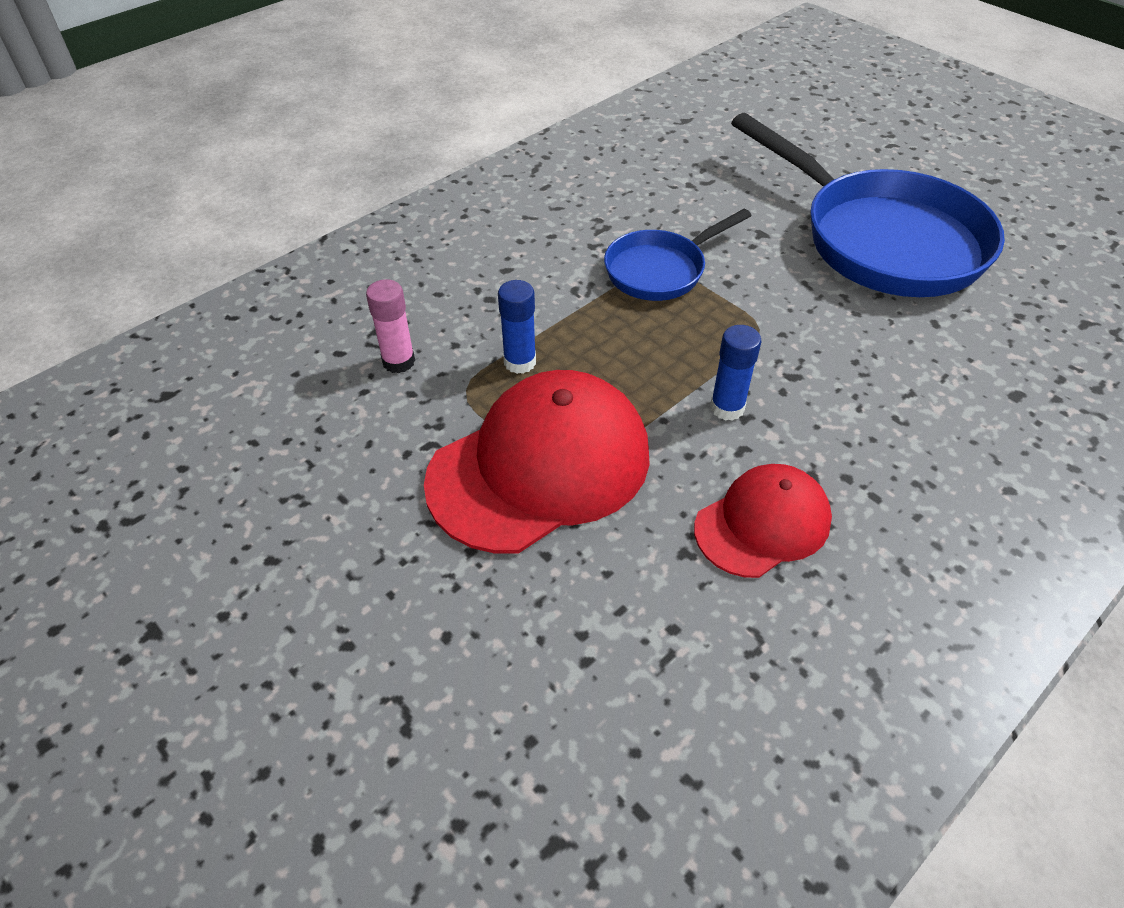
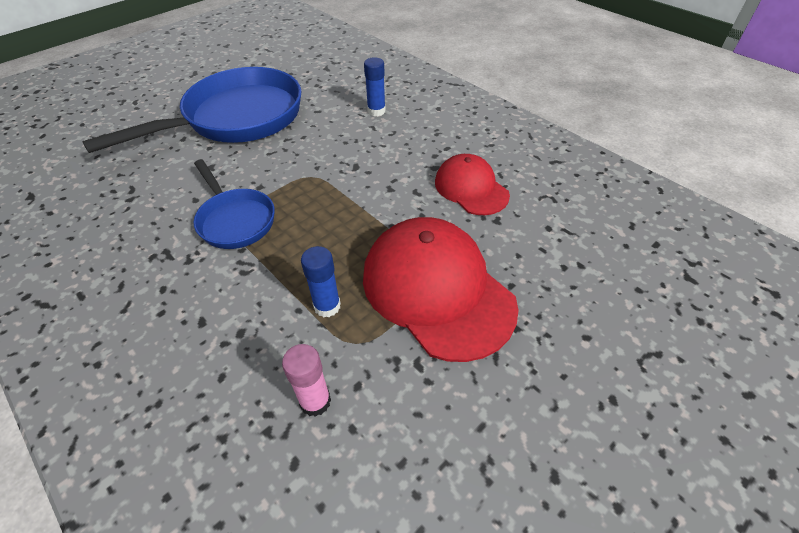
camera: 90 degrees left, 0 degrees up
blue glue stick [710,325,761,421] -> blue glue stick moved to [364,57,386,116]

